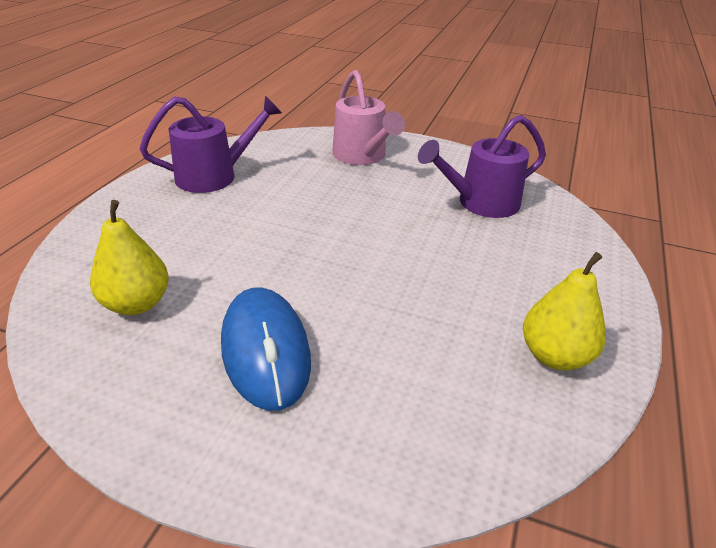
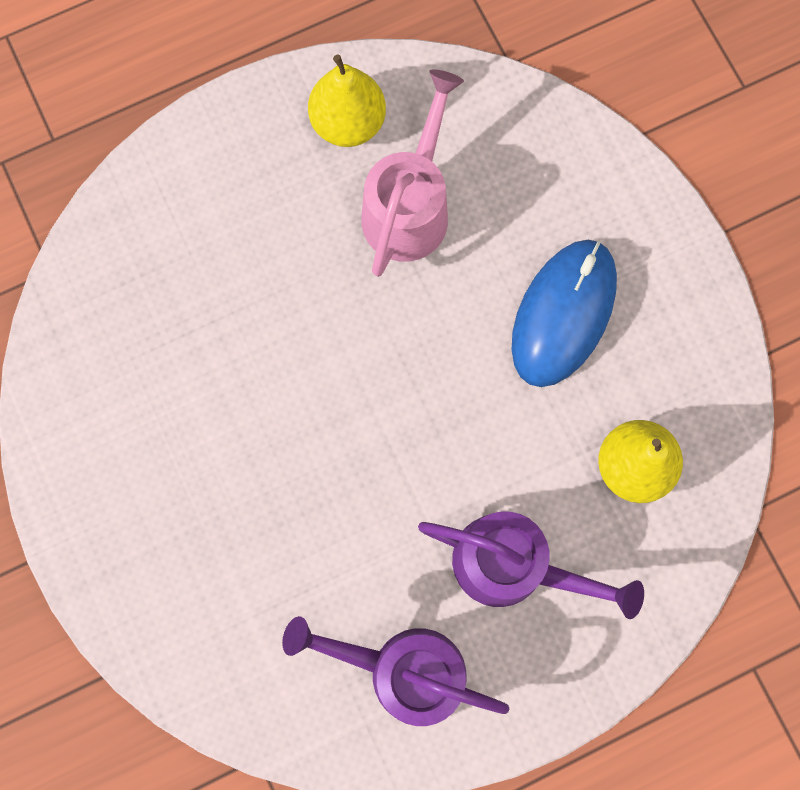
camera: 135 degrees left, 40 degrees up
pink watering can [332,70,405,165] -> pink watering can moved to [361,69,464,277]
purple watering can [418,115,546,218] -> purple watering can moved to [418,512,644,619]

